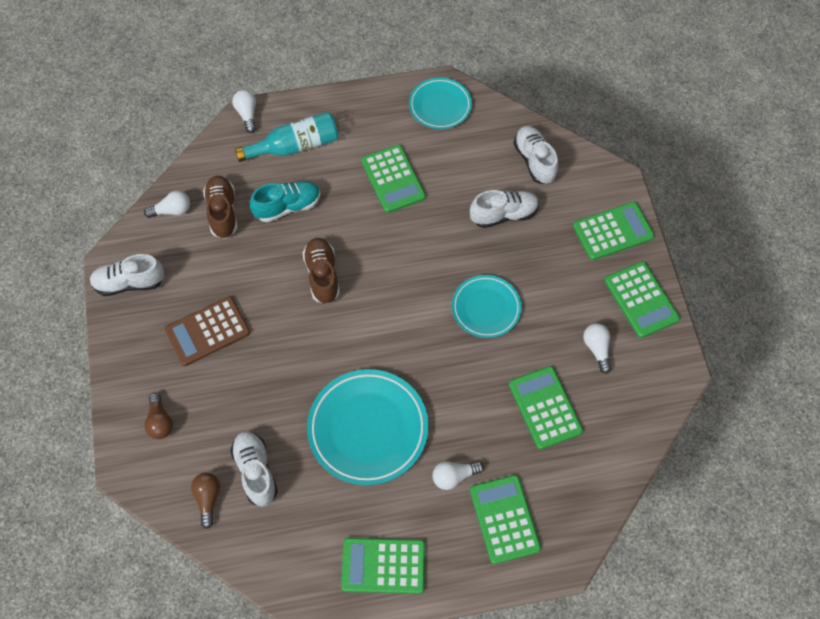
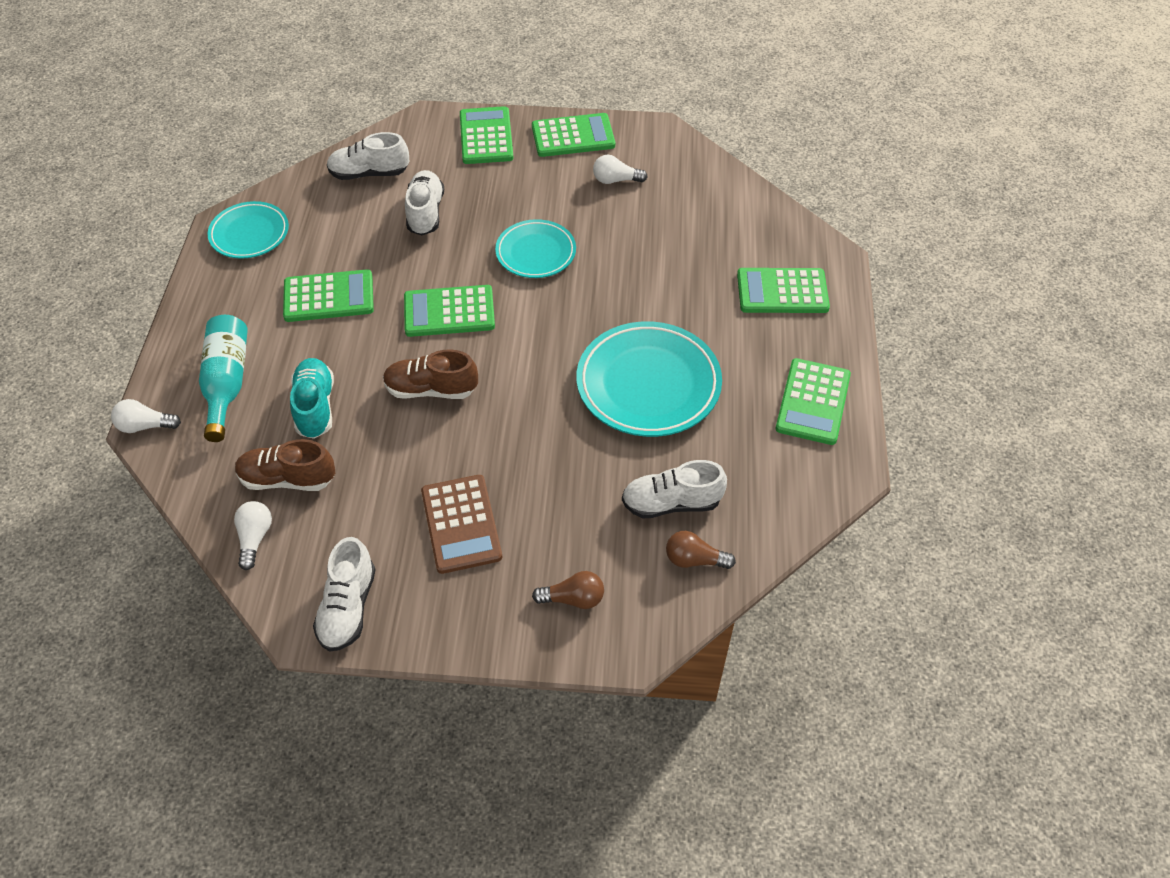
camera: 75 degrees left, 10 degrees down
white light bulb [433,461,484,490] -> none
green calculator [509,366,583,450] -> green calculator moved to [404,285,495,337]

